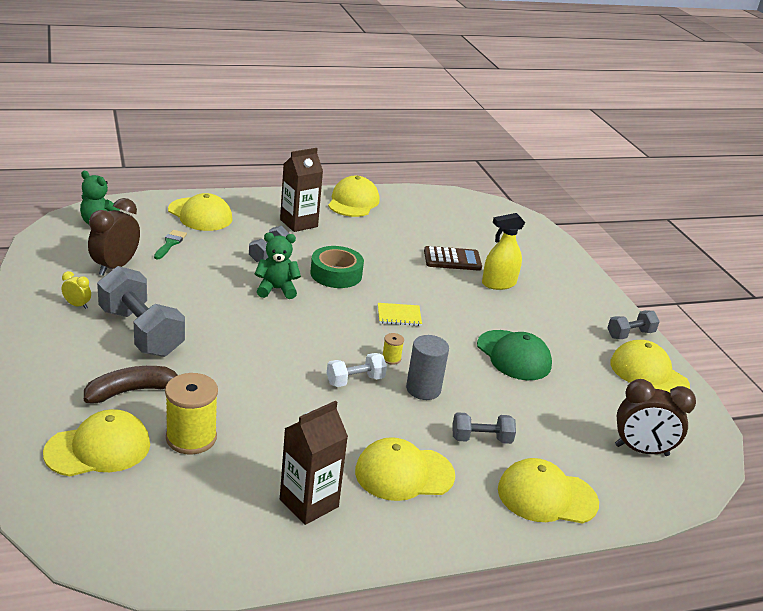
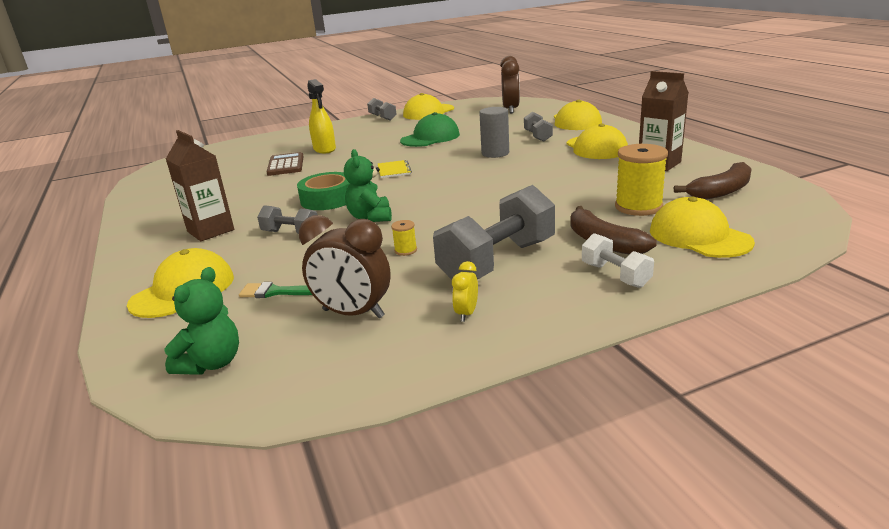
camera: 90 degrees left, 5 degrees down
white dumbbell [327,353,387,387] -> white dumbbell moved to [582,233,654,288]
yellow cap [328,176,380,217] -> none
yellow spool [383,333,404,365] -> yellow spool moved to [391,220,417,256]
none -> brown banana [674,162,752,199]

